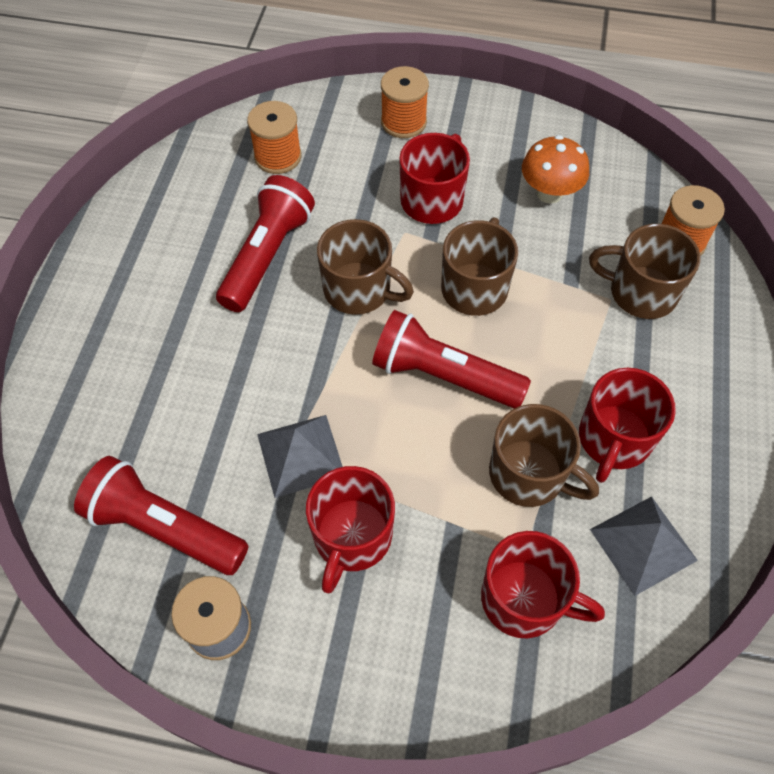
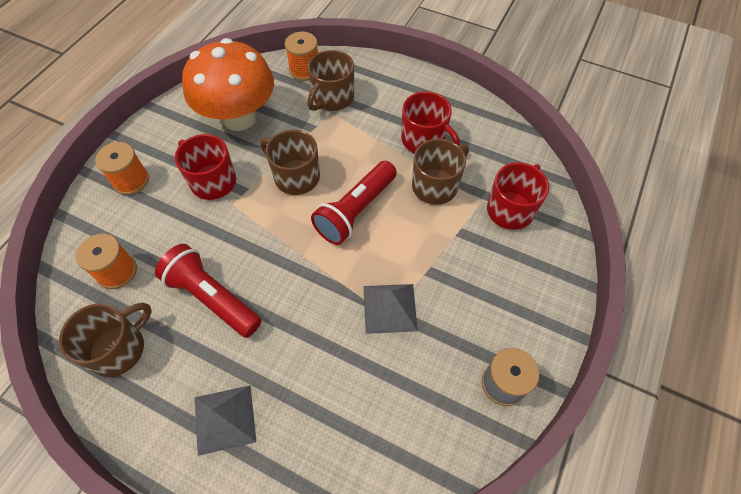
camera: 75 degrees left, 0 degrees up
red flashlight [74,456,248,575] -> none
red mug [306,466,395,593] -> none
brown mug [317,219,414,315] -> brown mug moved to [59,303,152,377]
orange mushroom [522,135,589,204] -> orange mushroom [182,38,274,131], size x1.88
grey pyramid [590,496,698,596] -> grey pyramid moved to [195,385,256,456]

